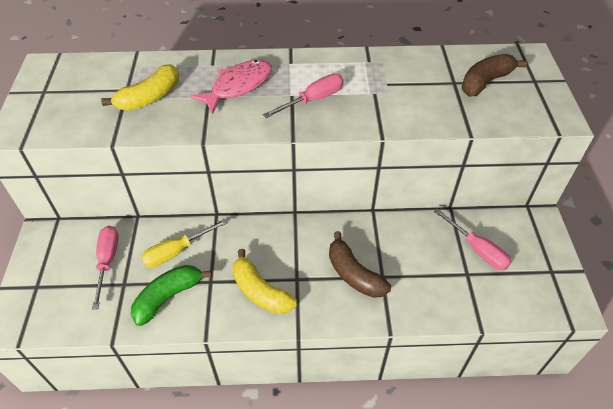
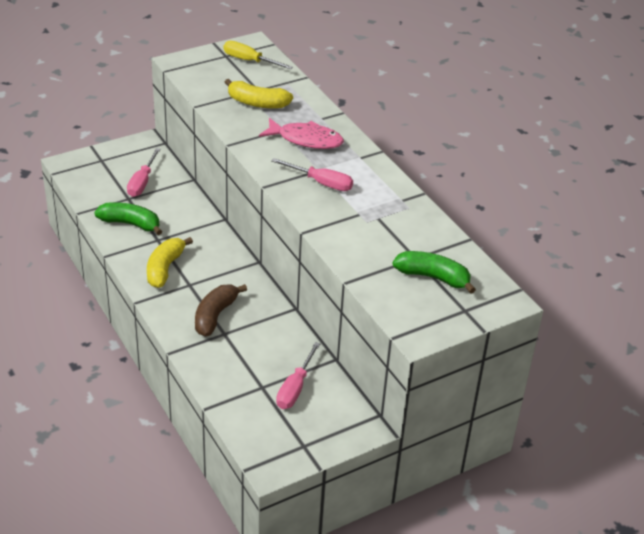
camera: 60 degrees right, 10 degrees down
pink screwdriver [92,226,119,310] -> pink screwdriver turned 135 degrees clockwise [127,148,161,197]
yellow screwdriver [141,219,228,268] -> yellow screwdriver moved to [224,41,293,69]
brown banana [461,54,527,97] -> green banana [393,251,476,294]

